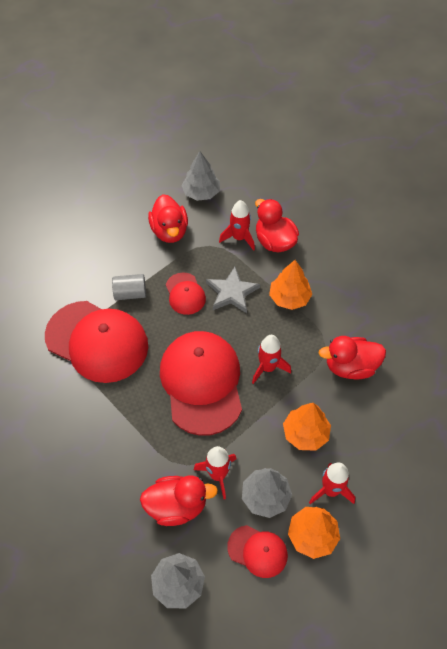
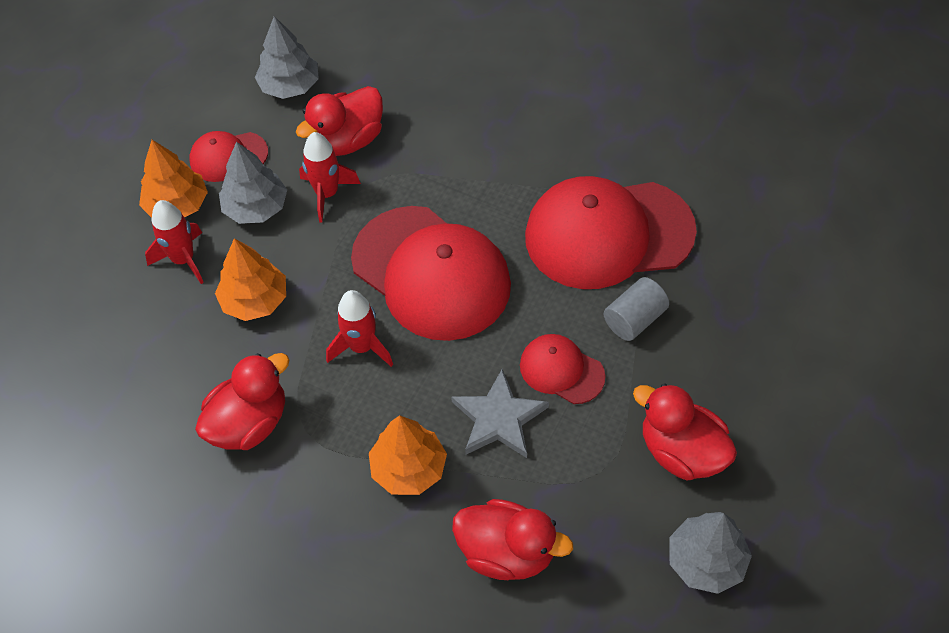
camera: 145 degrees right, 0 degrees up
red rocket [219,200,255,251] -> none

